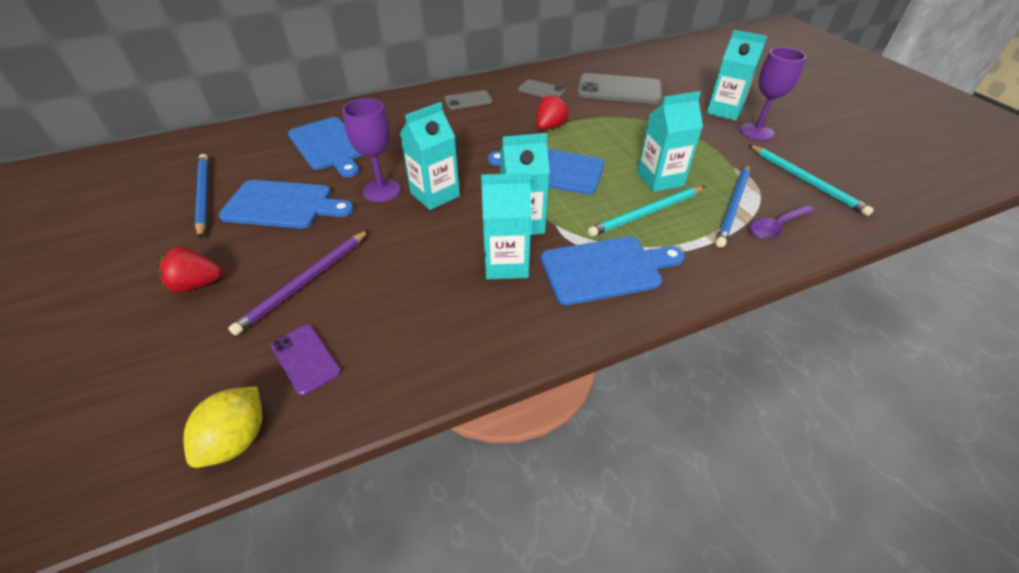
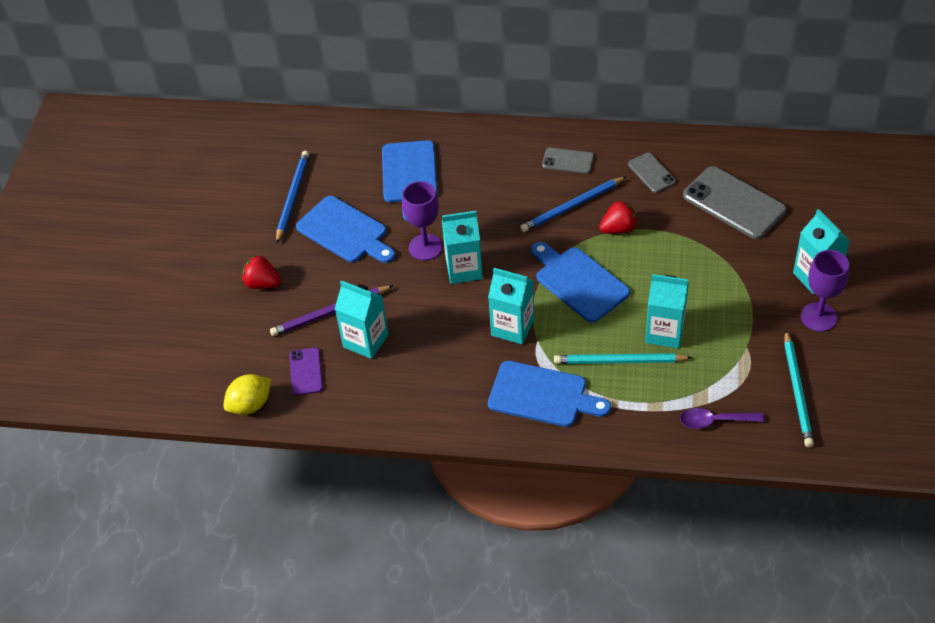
camera: 35 degrees right, 5 degrees up
turquoise carton [481,173,531,279] -> turquoise carton moved to [335,280,389,359]
blue pencil [715,164,750,248] -> blue pencil moved to [520,176,627,232]

